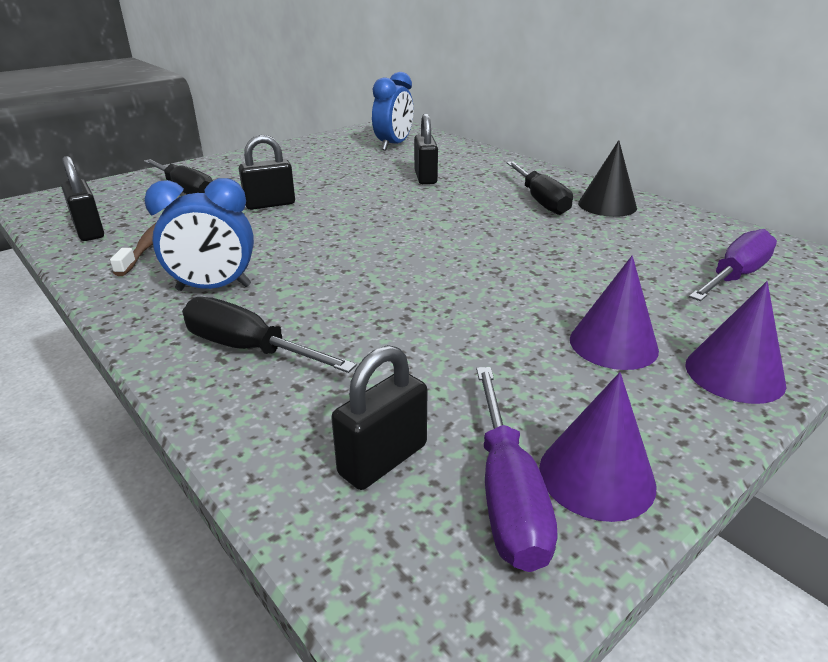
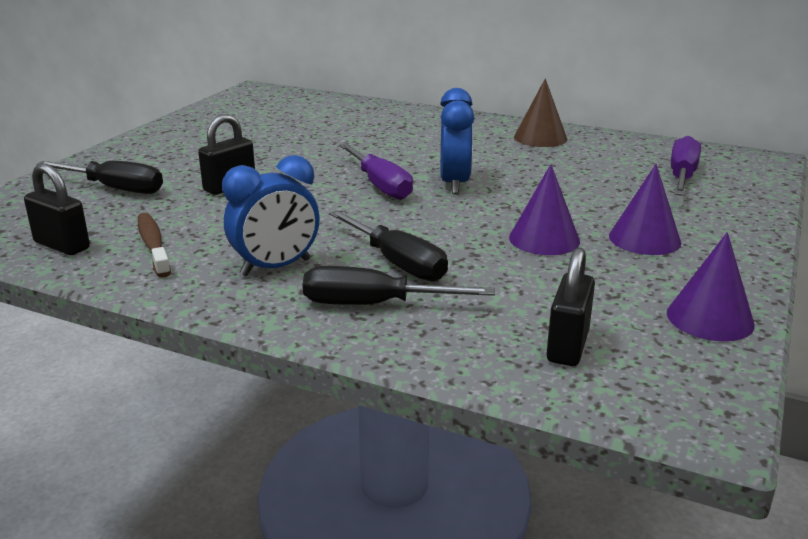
camera: 25 degrees left, 5 degrees down
blue clock [372,72,414,151] -> blue clock moved to [440,88,474,194]
black padlock [414,114,438,184] -> none
purple screwdriver [476,367,558,572] -> purple screwdriver moved to [339,143,413,200]
black screwdriver [507,161,573,215] -> black screwdriver moved to [329,210,448,281]
black cone [578,140,637,217] -> brown cone [514,78,567,147]
purple cone [685,281,786,404] -> purple cone moved to [509,164,580,255]

